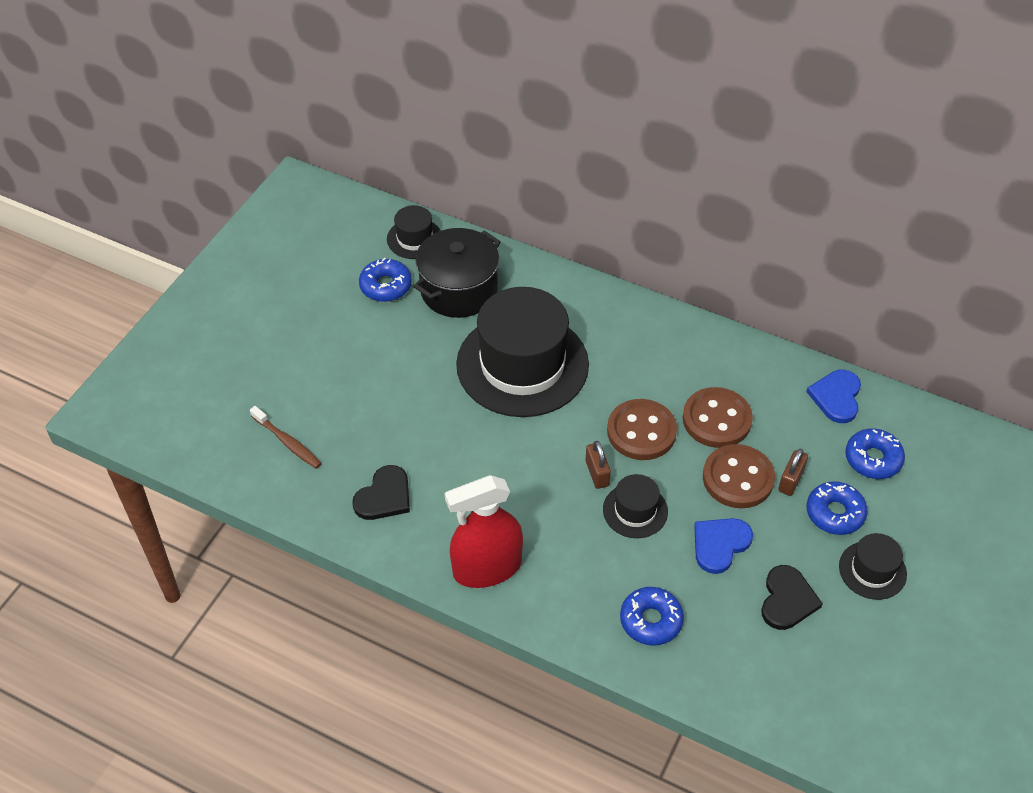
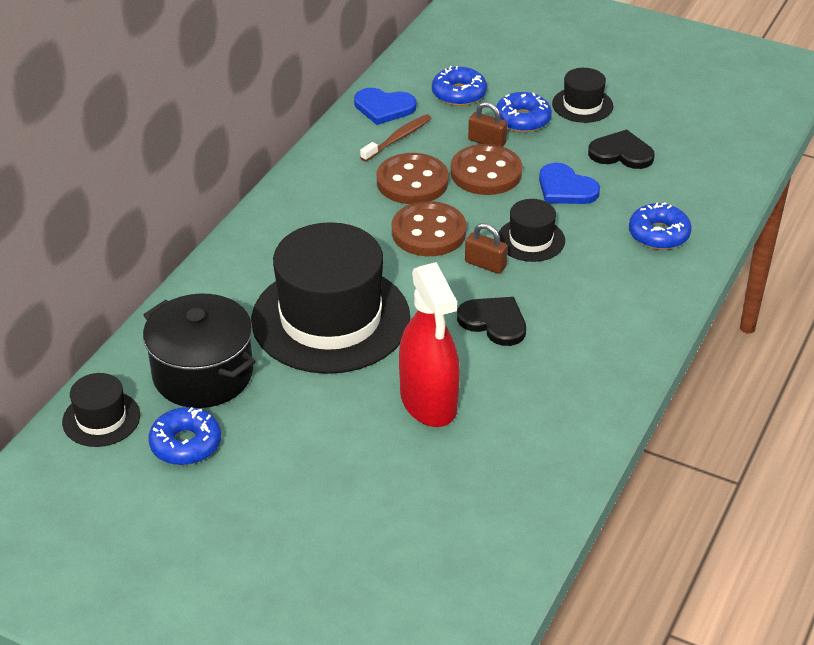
camera: 90 degrees left, 10 degrees down
brown toothbrush [250,406,322,469] -> brown toothbrush moved to [360,114,432,162]
black heart [352,465,410,520] -> black heart moved to [457,297,526,346]
red spray bottle [445,475,523,588] -> red spray bottle moved to [399,262,460,427]
brown padlock [585,441,611,489] -> brown padlock turned 45 degrees clockwise [465,223,508,274]

